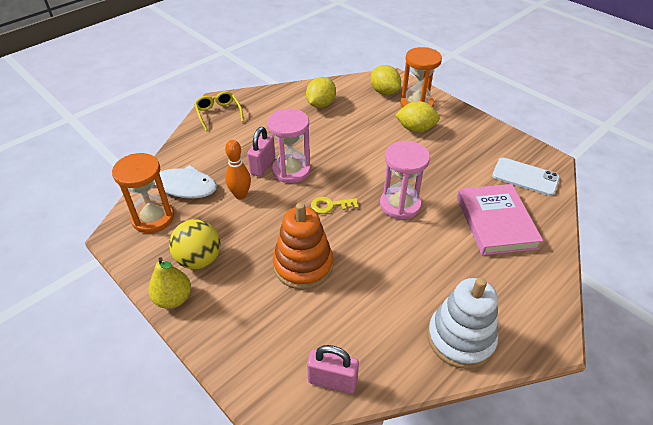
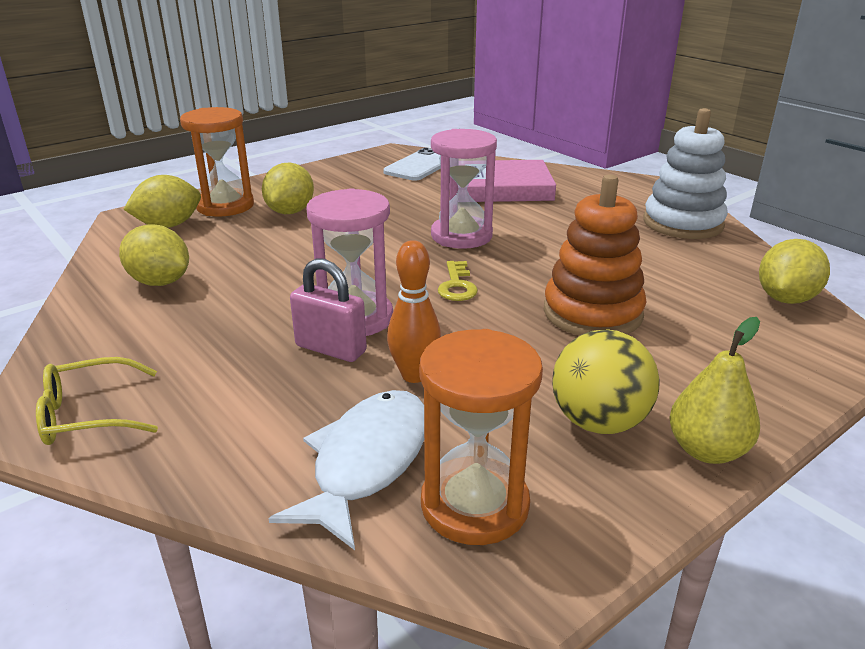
camera: 85 degrees left, 15 degrees down
pink padlock [307,345,359,394] -> yellow lemon [759,239,830,304]

